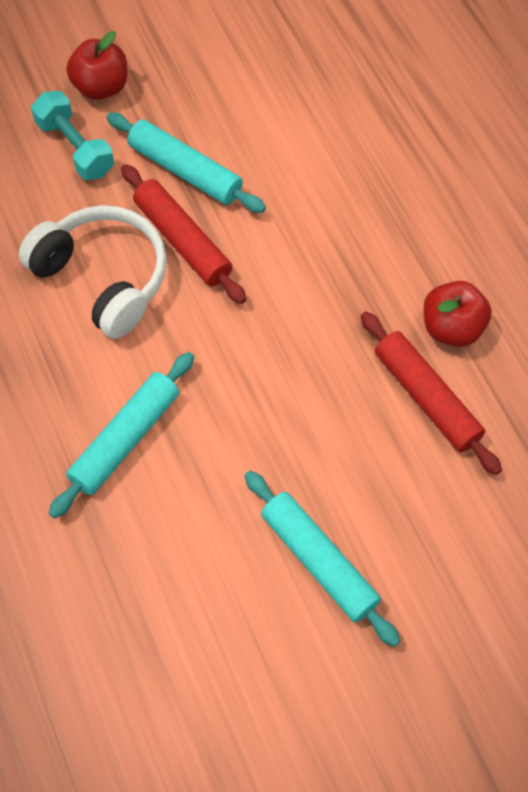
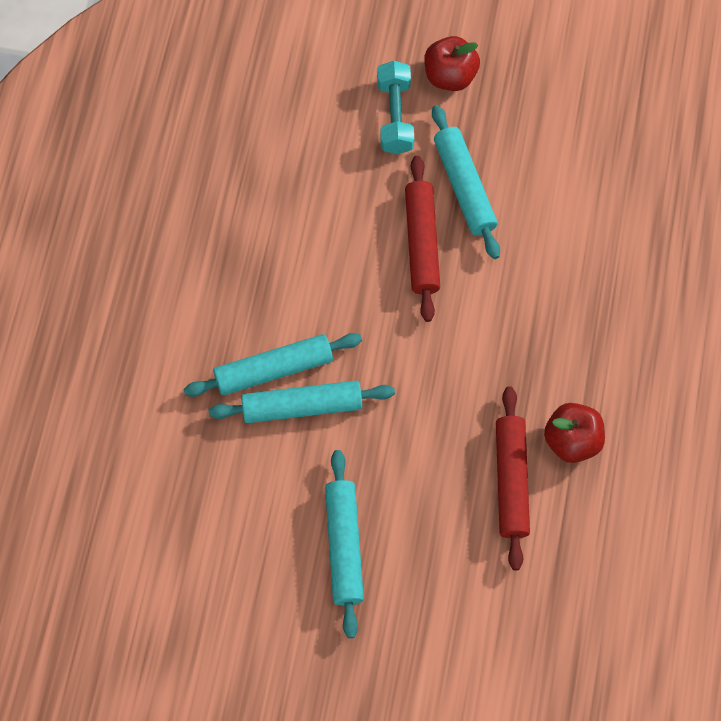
camera: 35 degrees right, 5 degrees up
white headphones [19,205,167,339] -> none
none -> turquoise rolling pin [209,381,395,423]

